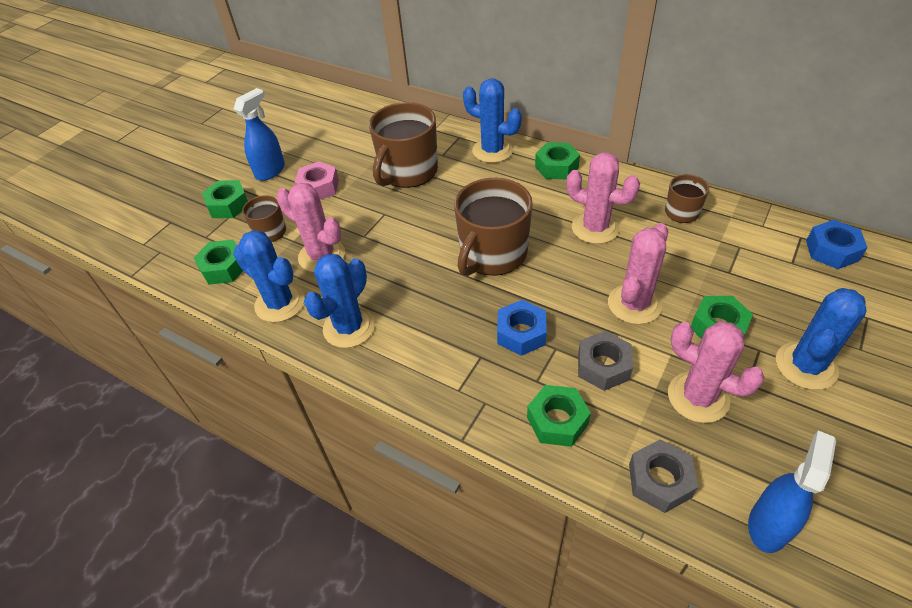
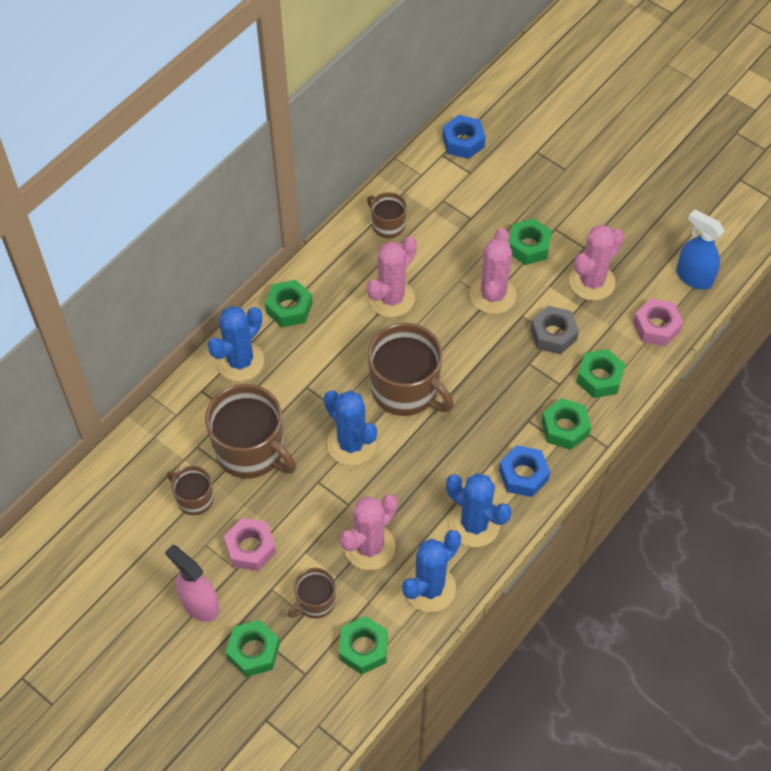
camera: 85 degrees left, 10 degrees up
blue spray bottle [234,88,285,181] -> pink spray bottle [165,545,219,622]
blue nut [497,300,547,356] -> blue nut moved to [499,445,550,497]
pink cactus [608,223,668,324] -> pink cactus turned 60 degrees clockwise [470,228,516,314]
grey nut [629,440,698,513] -> pink nut [633,298,683,346]
blue cactus [776,288,867,390] -> blue cactus moved to [324,391,377,465]
none -> brown mug [167,466,213,515]
none -> green nut [541,398,591,450]

